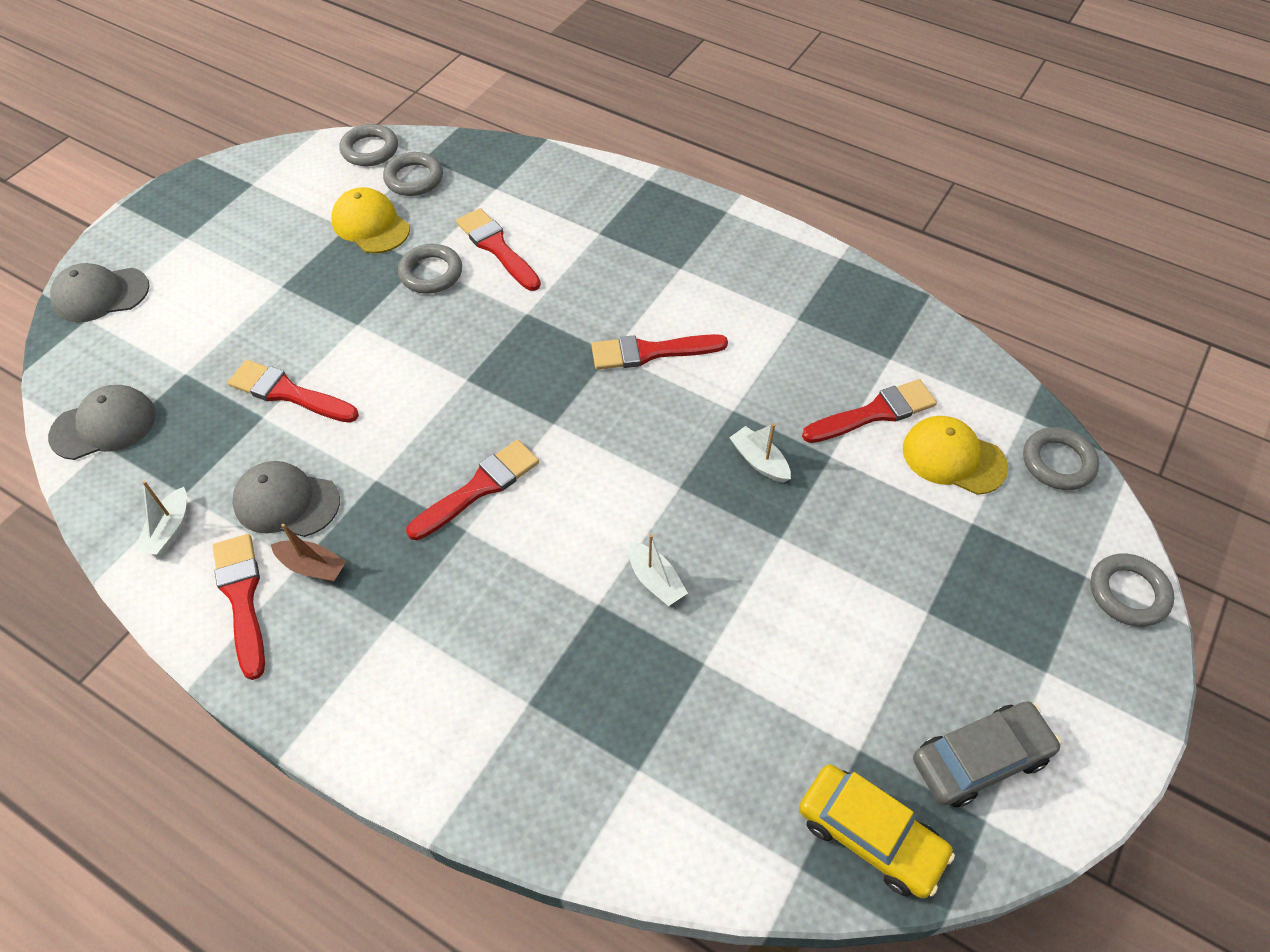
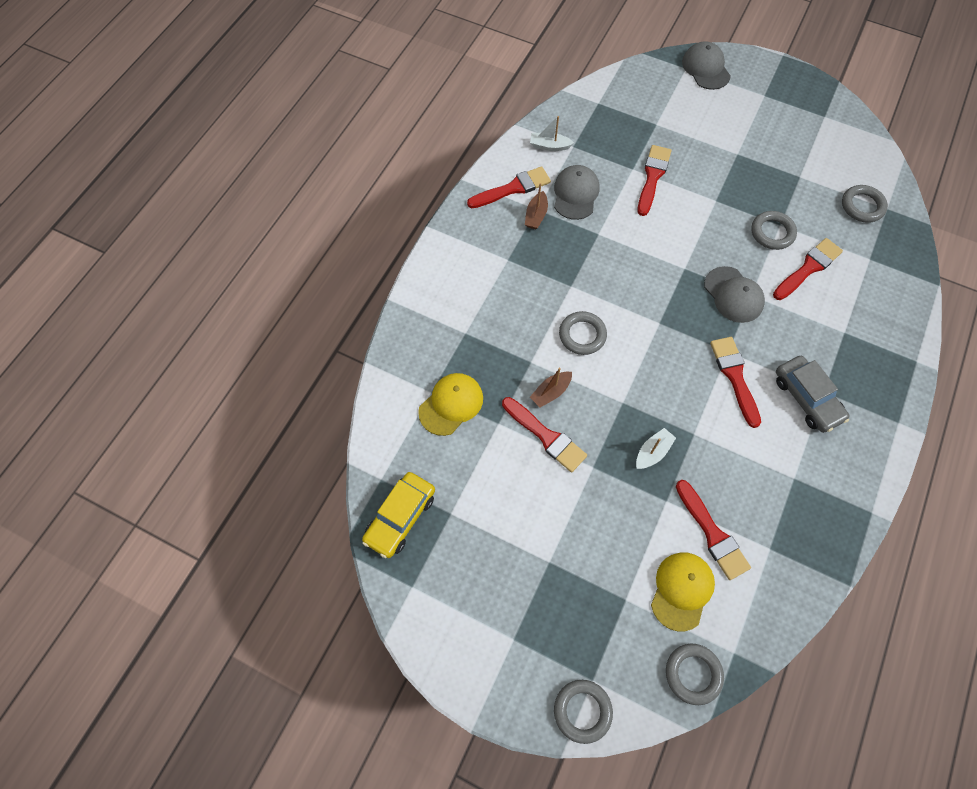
camera: 85 degrees right, 10 degrees up
grey cap [48,385,156,460] -> grey cap moved to [704,266,765,323]
yellow cap [331,187,410,253] -> yellow cap moved to [418,373,483,436]
grey ring [340,124,398,166] -> grey ring moved to [559,311,607,355]
red brush [406,440,539,540] -> red brush moved to [502,397,587,472]
white boat [628,534,688,606] -> brown boat [530,368,572,407]
grey car [913,701,1061,807] -> grey car moved to [776,356,850,433]

